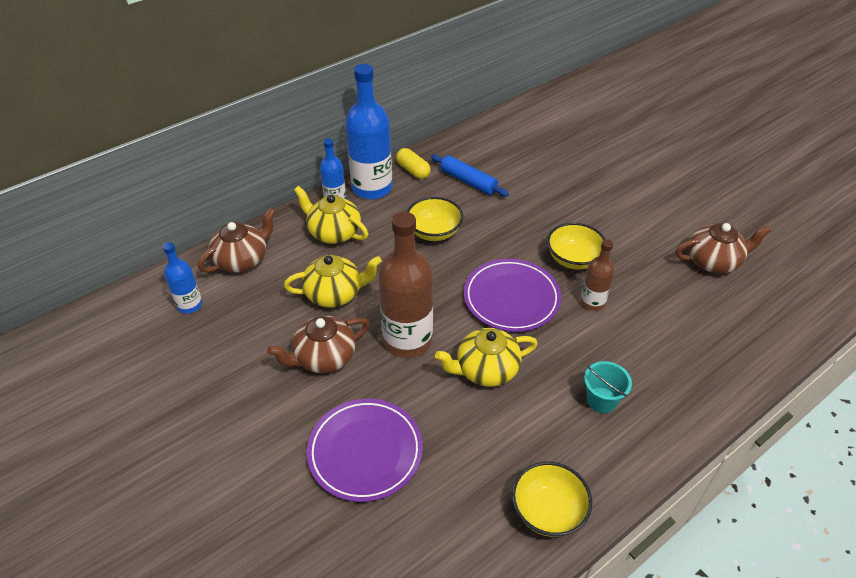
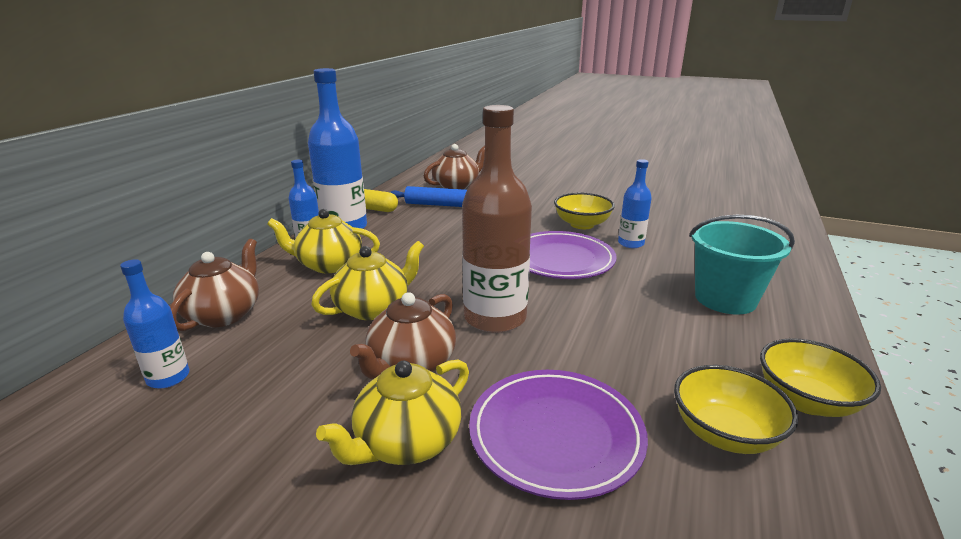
camera: 30 degrees left, 20 degrees down
yellow bowl [407,197,463,241] -> yellow bowl moved to [674,365,798,454]
yellow teapot [435,328,538,387] -> yellow teapot moved to [316,360,469,465]
brown bottle [580,239,615,311] -> blue bottle [618,159,652,248]
turquoise bucket [584,361,632,413] -> turquoise bucket [689,215,795,314], size x1.71
brown teapot [675,223,771,273] -> brown teapot moved to [424,144,485,190]

